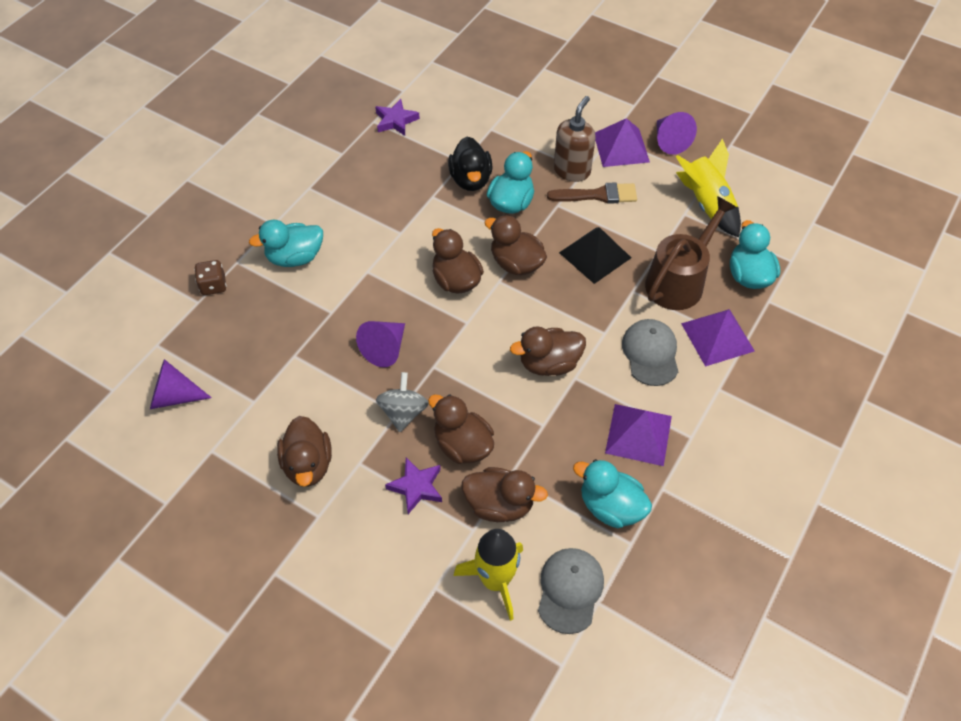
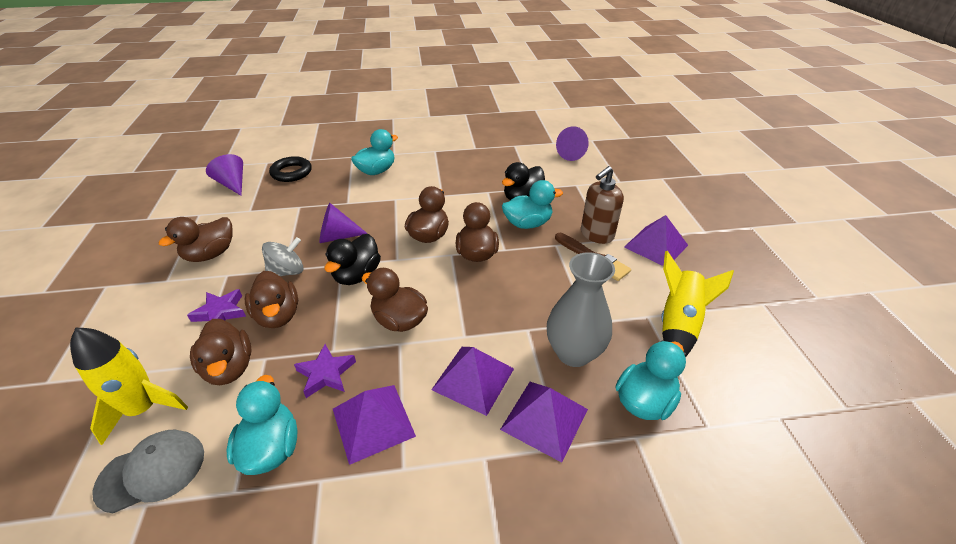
camera: 50 degrees right, 15 degrees down
brown dice [194,260,227,295] -> none
turquoise duck [249,220,323,267] -> turquoise duck turned 105 degrees clockwise [351,129,398,175]
purple star [375,99,420,136] -> purple star moved to [294,344,356,398]
brown duck [428,394,494,464] -> brown duck turned 150 degrees clockwise [245,271,298,328]
brown soap dispenser [554,96,596,182] -> brown soap dispenser turned 150 degrees clockwise [581,166,624,244]
black pyramid [559,227,631,284] -> none
grey cap [622,319,678,386] -> purple pyramid [431,347,514,416]
brown watering can [645,196,737,310] -> grey vase [547,252,615,367]
purple cone [657,112,697,155] -> purple cone moved to [556,126,589,161]
none -> black ring [269,156,312,182]
none -> black duck [324,234,381,285]

